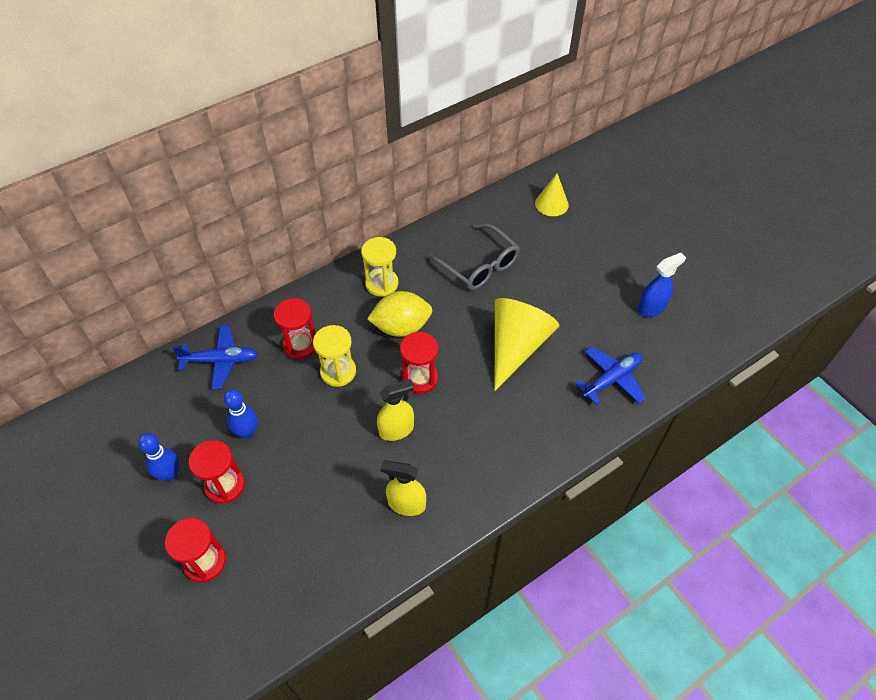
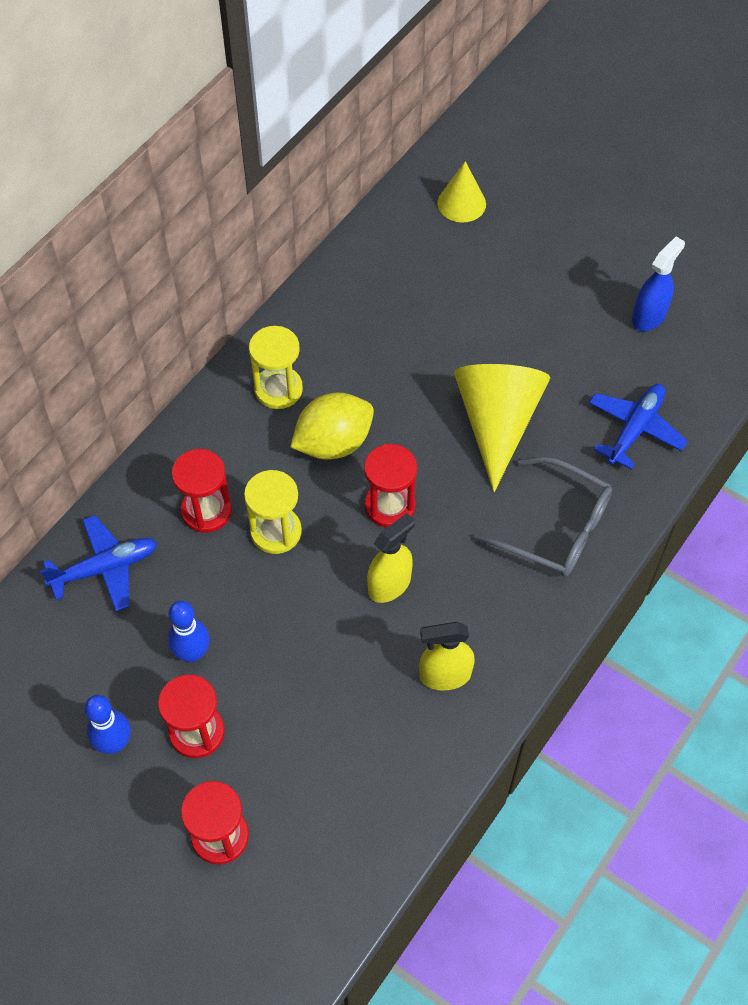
camera: 20 degrees left, 5 degrees up
grey glasses [427,223,520,290] -> grey glasses moved to [473,457,612,577]

